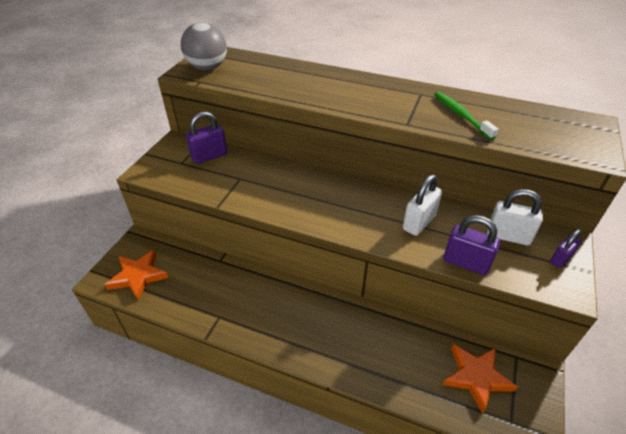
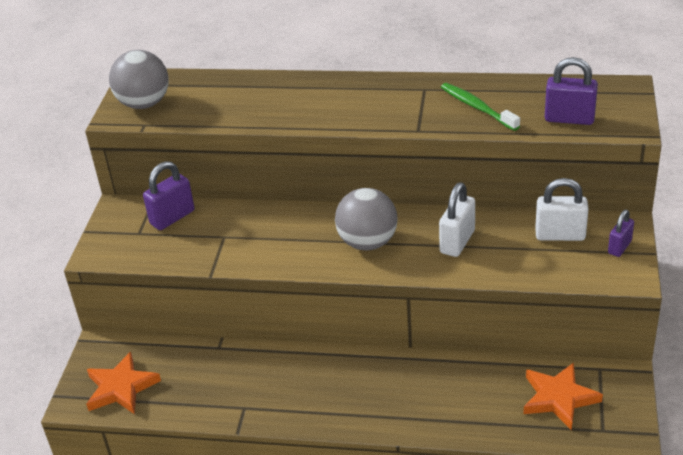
camera: 10 degrees left, 5 degrees down
purple padlock [444,215,500,275] -> purple padlock moved to [545,57,598,125]
none -> grey ball [335,188,398,250]

